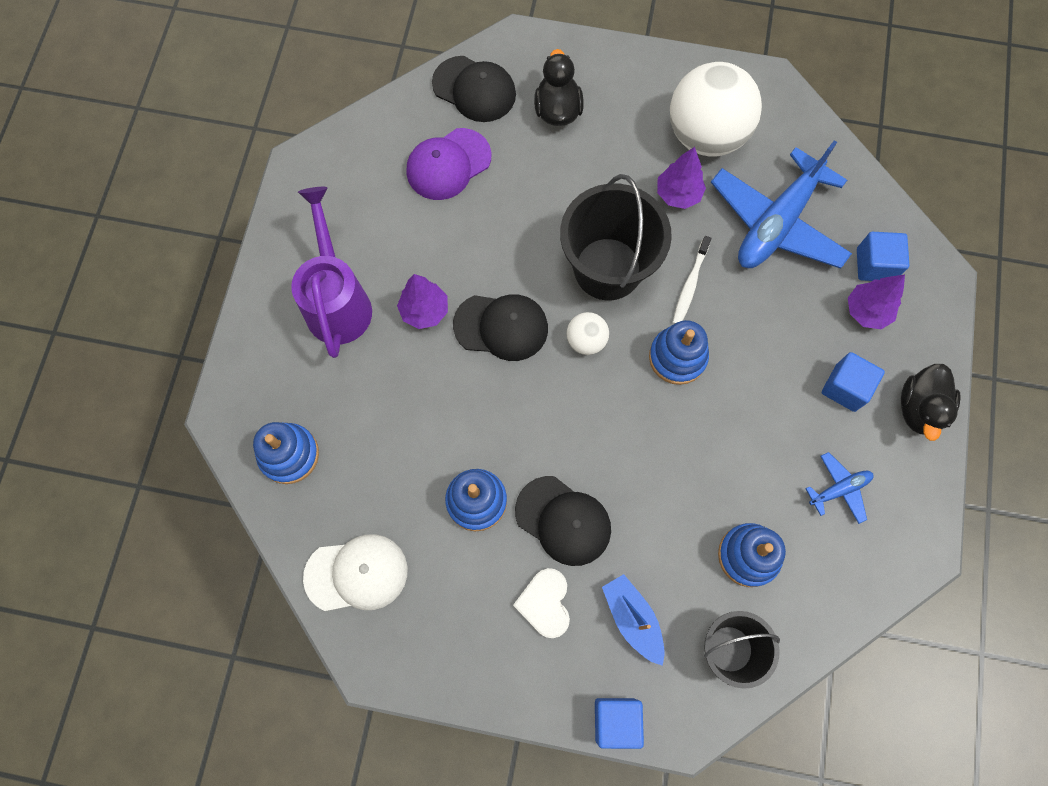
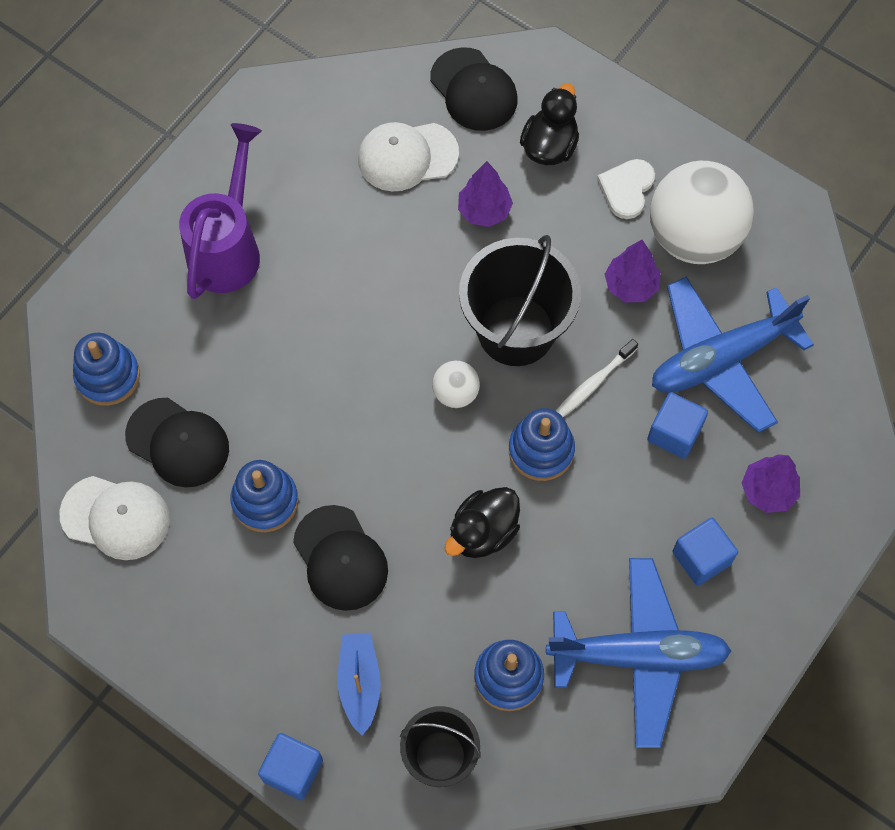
camera: 25 degrees right, 5 degrees down
purple tree [397,274,448,329] -> purple tree moved to [458,161,513,227]
purple cap [406,128,492,200] -> white cap [358,122,459,192]
black cap [453,294,548,361] -> black cap moved to [125,398,229,487]
white heart [513,568,570,638] -> white heart moved to [597,159,655,219]
blue plane [805,452,873,524] -> blue plane [546,558,731,748], size x2.23
blue cube [857,232,909,281] -> blue cube moved to [647,392,708,459]
black duck [901,364,961,441] -> black duck moved to [445,487,520,558]

